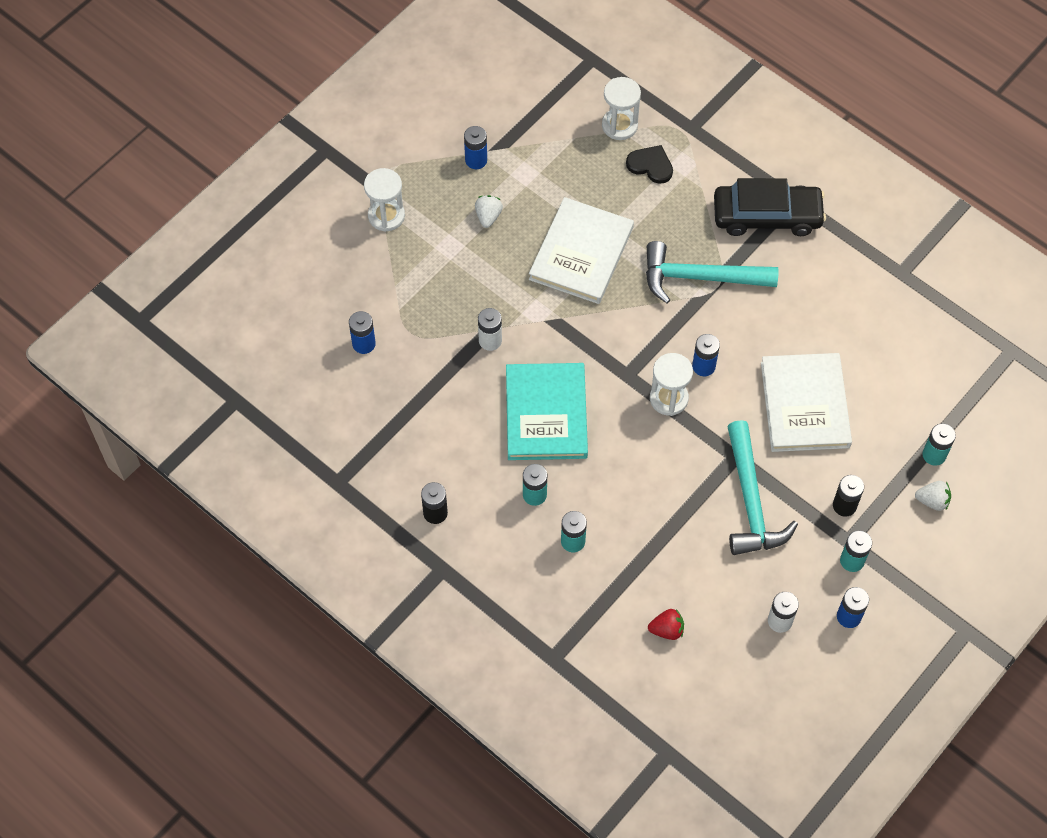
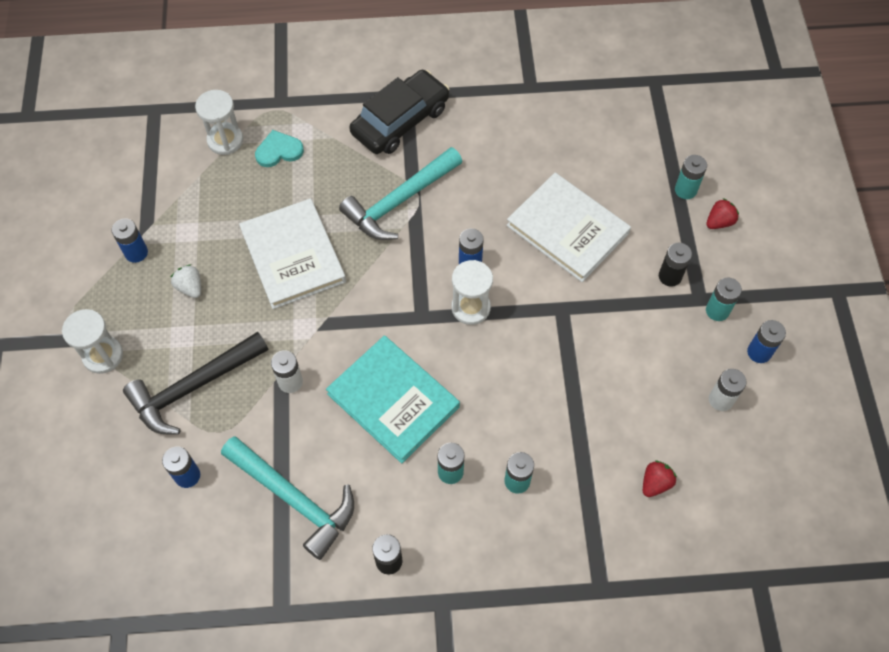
camera: 45 degrees left, 0 degrees up
black heart [626,145,673,184] -> turquoise heart [255,130,304,167]
turquoise hammer [727,420,798,555] -> turquoise hammer moved to [221,436,354,560]
white strawberry [915,481,951,511] -> red strawberry [706,198,739,229]
none -> black hammer [123,332,269,435]

